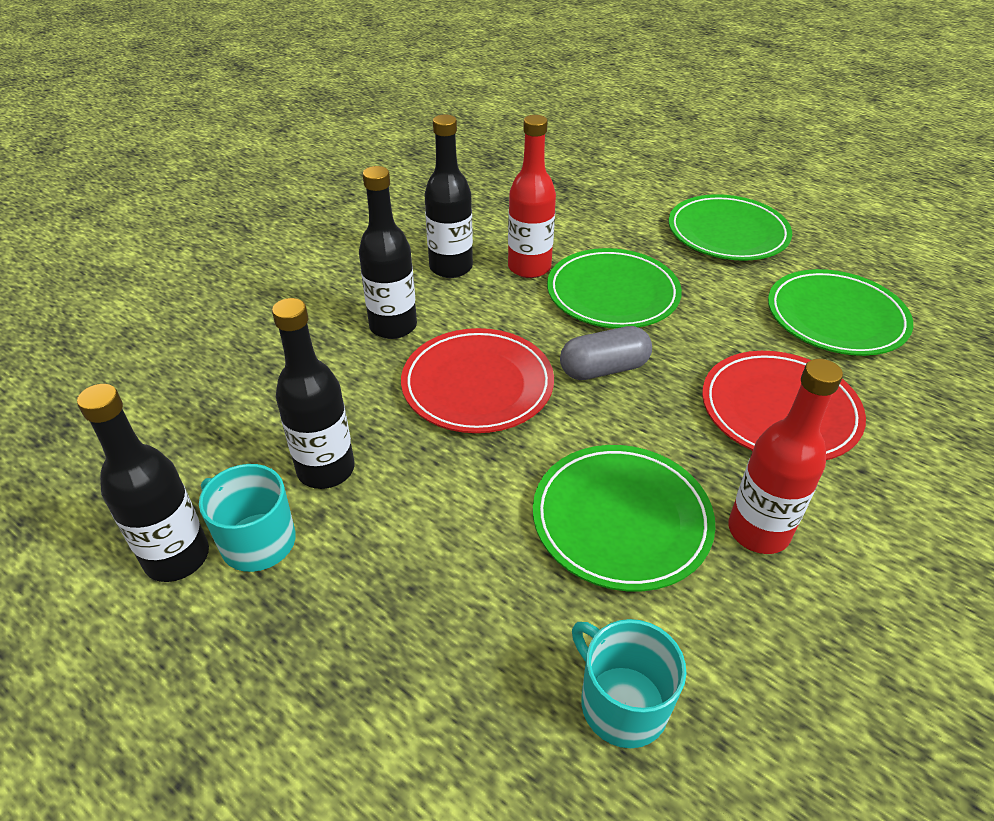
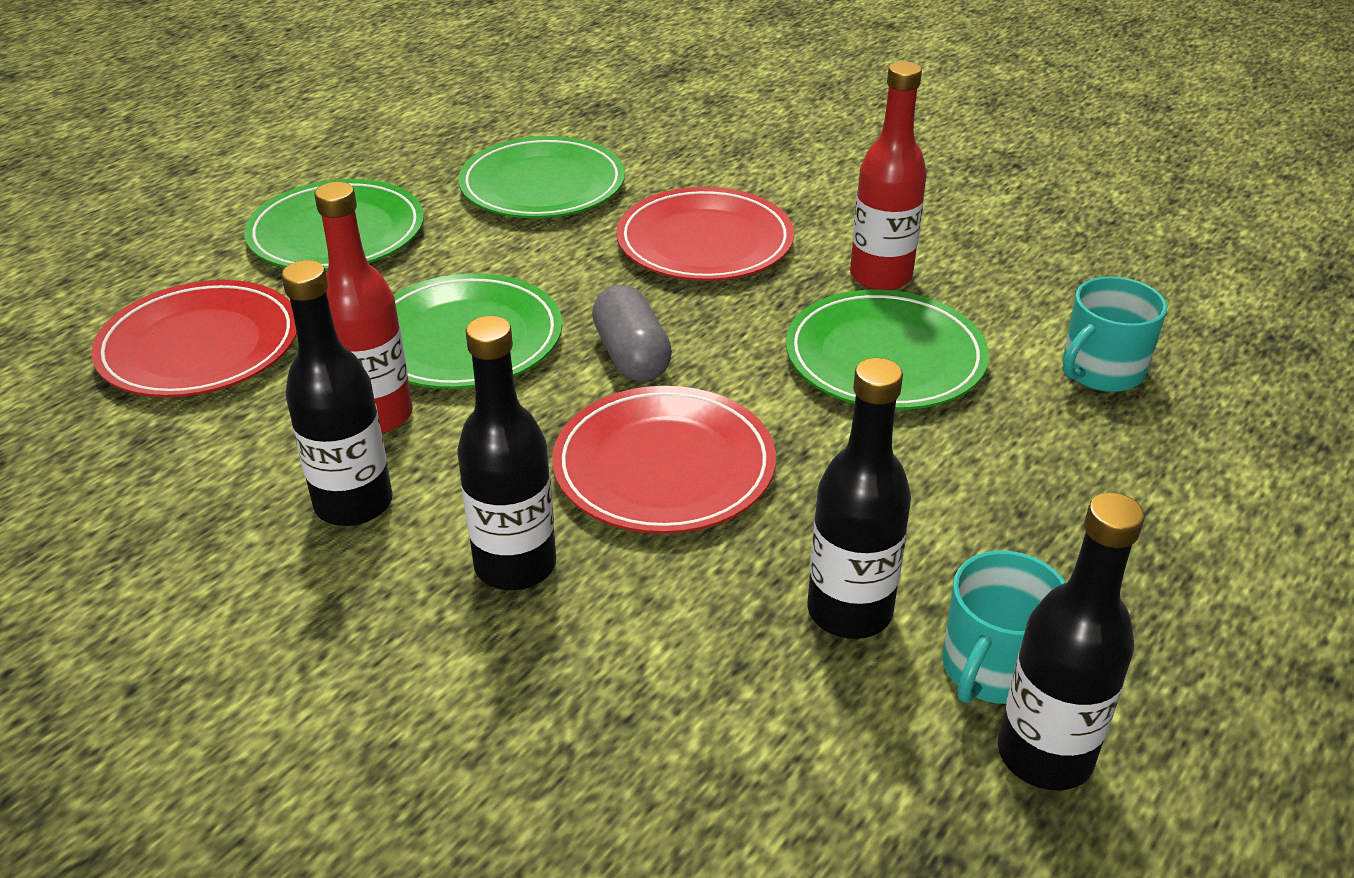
camera: 90 degrees left, 5 degrees down
none -> red plate [91,280,297,397]

